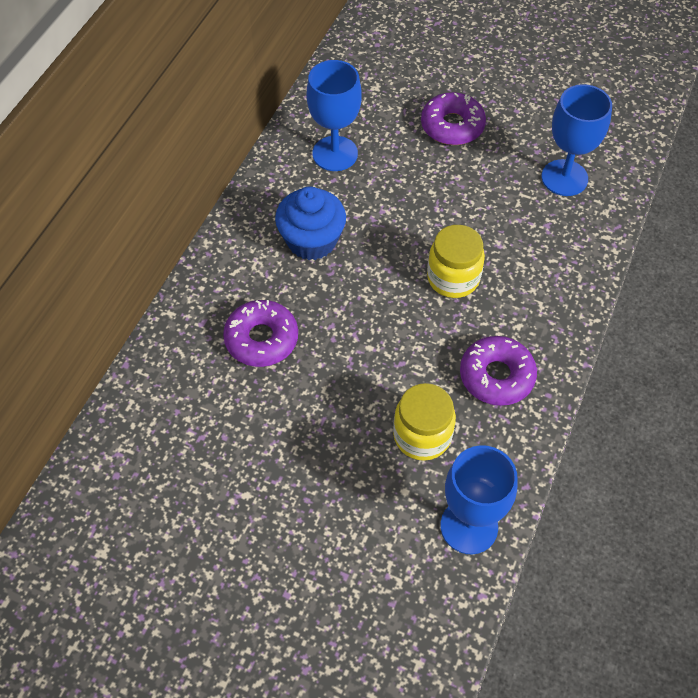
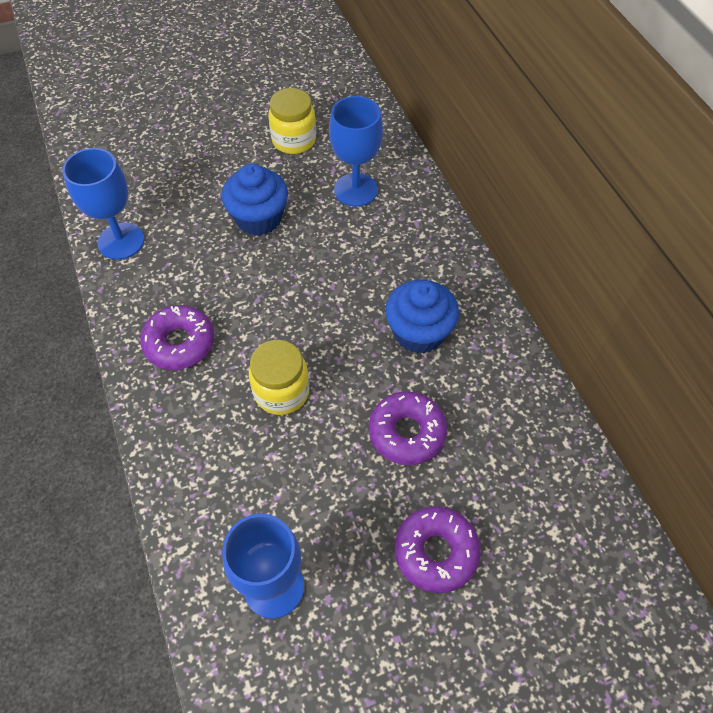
camera: 135 degrees right, 0 degrees up
purple donut [223,300,298,367] -> purple donut moved to [369,391,447,465]
blue goblet [307,60,362,171] -> blue goblet moved to [329,96,383,207]
yellow jar [393,383,456,461] -> yellow jar moved to [268,88,316,154]
none -> blue cupcake [222,164,288,236]

